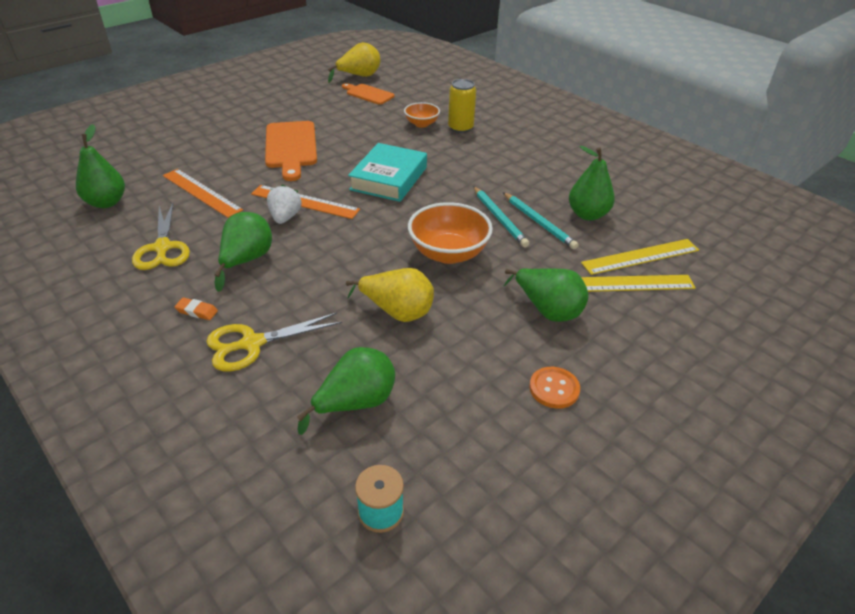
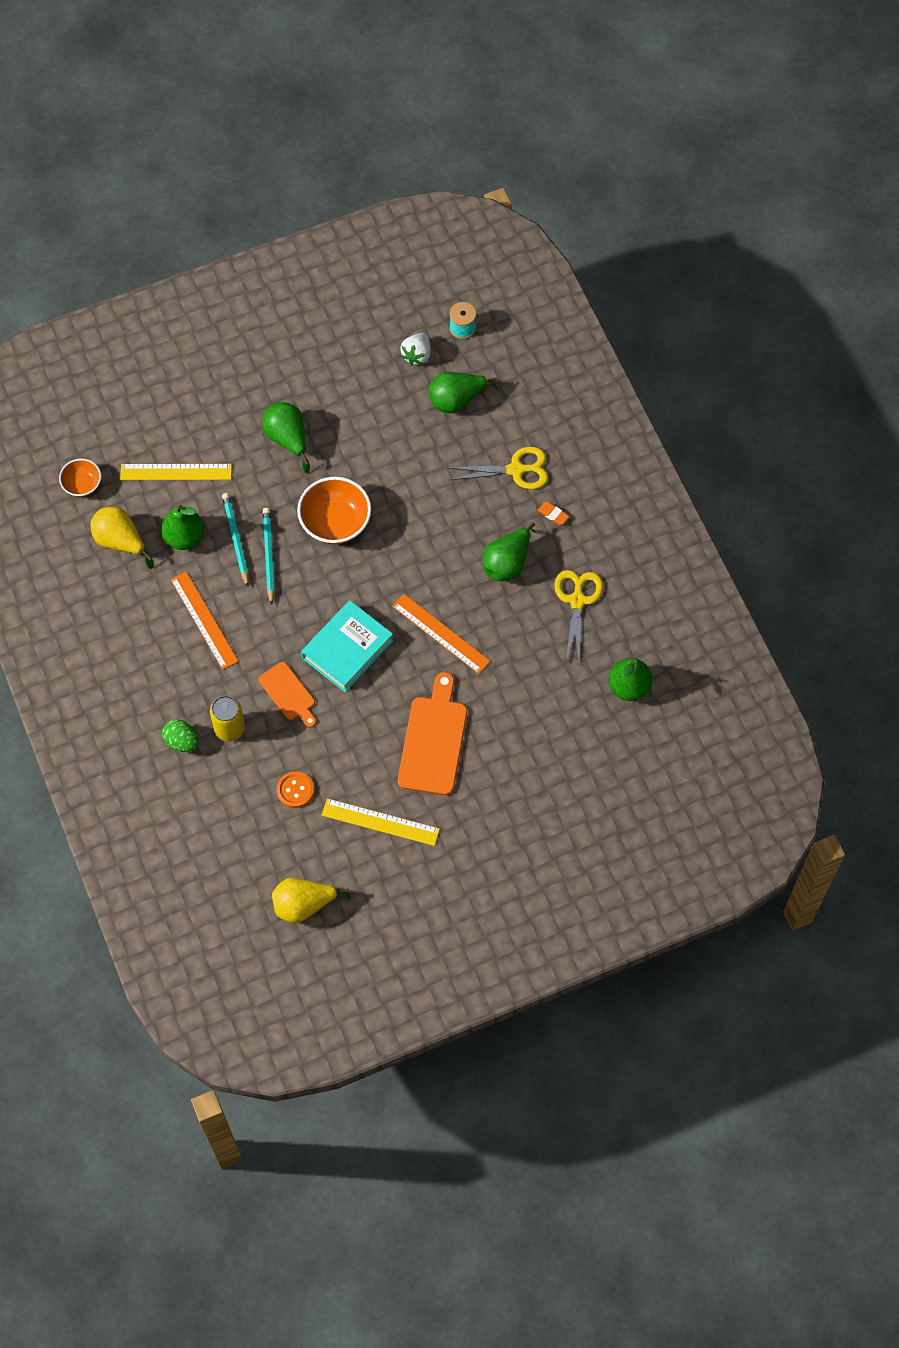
camera: 160 degrees left, 25 degrees up
orange ruler [163,169,243,218] -> orange ruler moved to [170,571,238,670]
white strawberry [267,185,301,224] -> white strawberry moved to [400,333,431,365]
orange cutting board [342,83,395,105] -> orange cutting board moved to [258,662,316,728]
yellow pear [346,268,434,322] -> yellow pear moved to [90,507,154,569]
orange bowl [404,102,440,128] -> orange bowl moved to [59,459,101,497]
orange button [529,367,580,409] -> orange button moved to [277,771,314,808]
yellow ruler [581,275,696,292] -> yellow ruler moved to [322,798,440,846]
none -> green egg [162,719,198,752]

